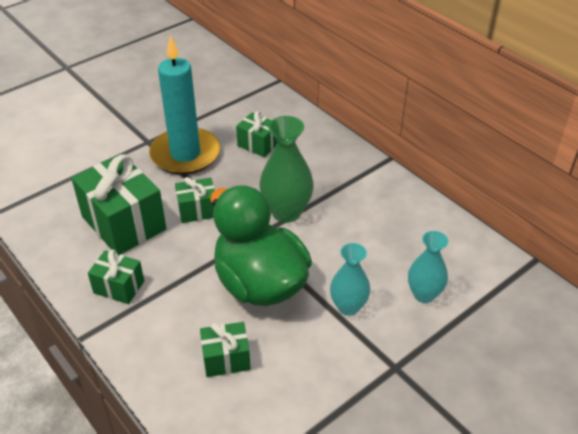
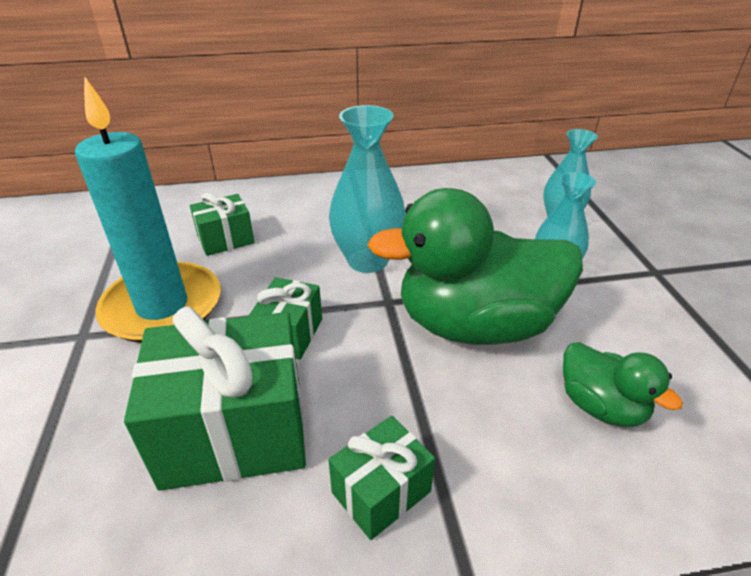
camera: 60 degrees left, 5 degrees down
green gift [200,322,251,377] -> green duck [563,342,683,427]
green vase [259,116,314,223] -> turquoise vase [329,105,406,273]

